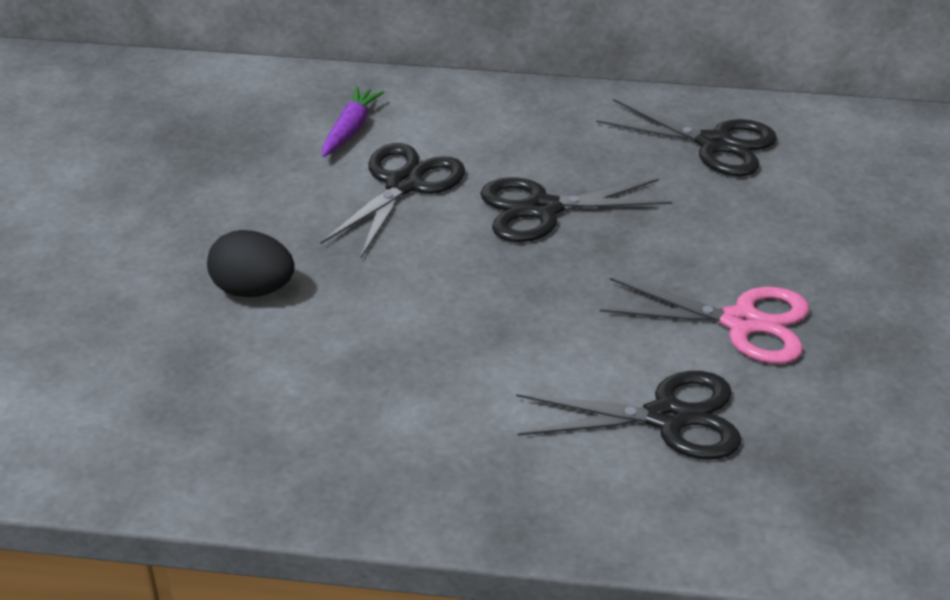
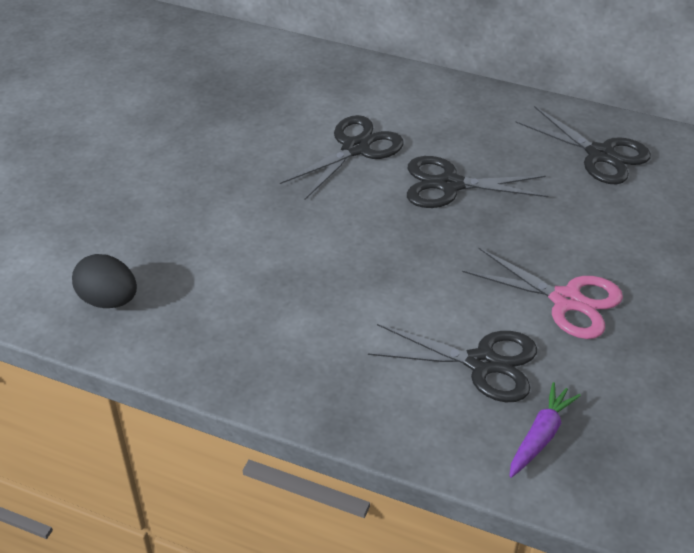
camera: 15 degrees right, 5 degrees up
black egg [207,230,295,297] -> black egg moved to [72,254,137,308]
purple carrot [322,87,384,157] -> purple carrot moved to [509,382,581,478]

